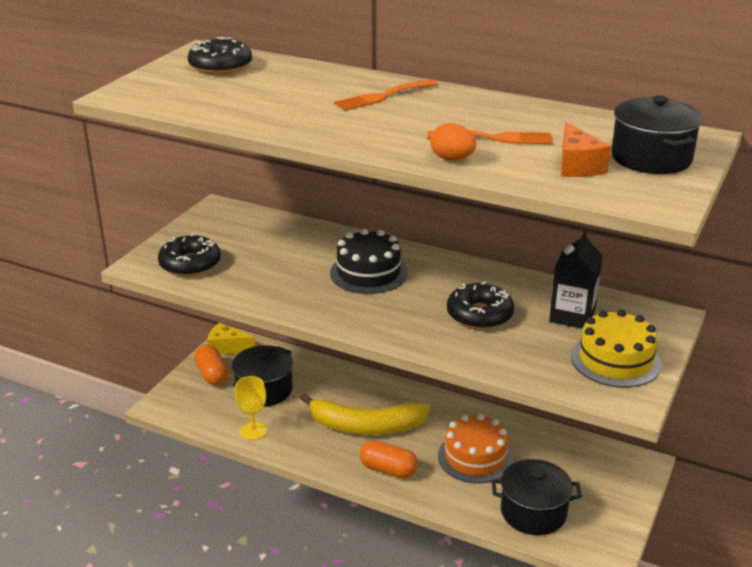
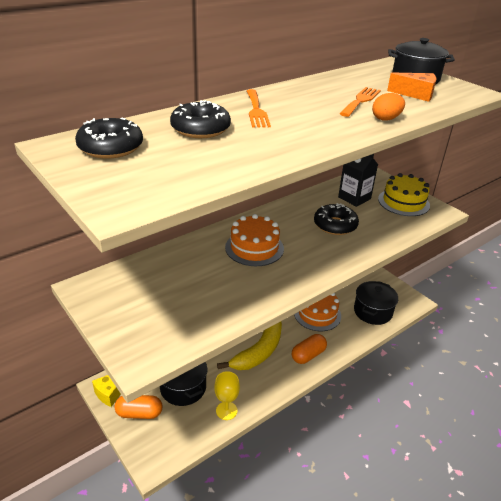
camera: 65 degrees left, 5 degrees up
black donut [158,234,221,277] -> black donut moved to [170,100,231,138]
black cake [330,229,408,294] -> orange cake [225,214,284,266]

